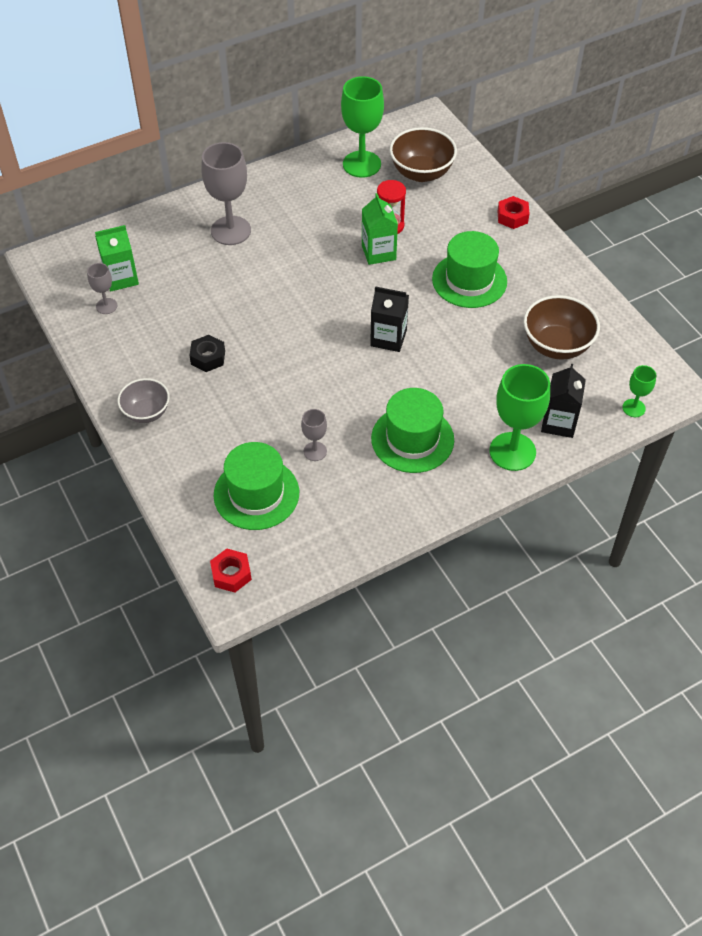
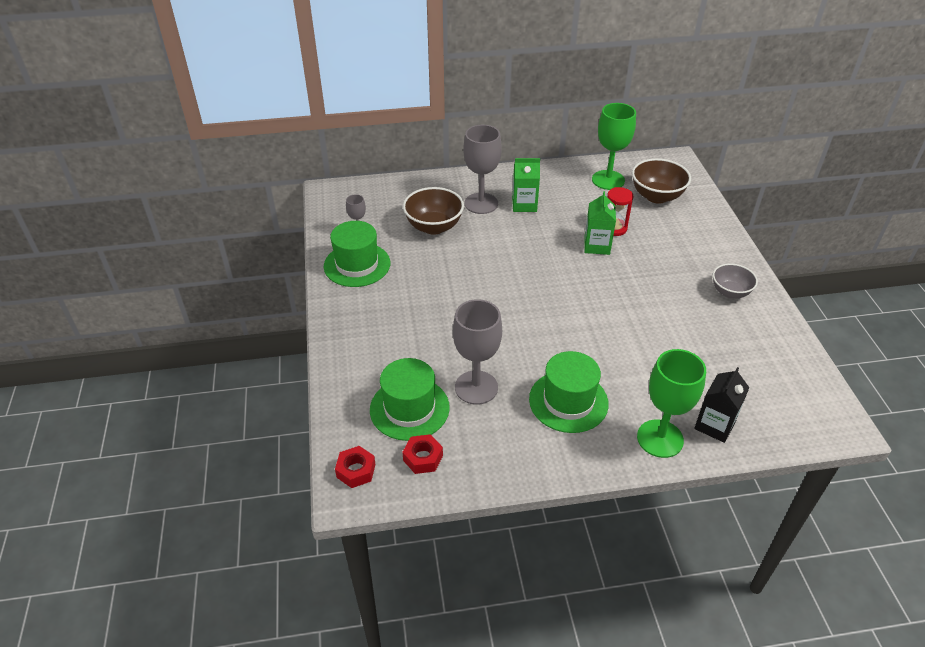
camera: 20 degrees right, 10 degrees down
green carton [95,225,139,291] -> green carton moved to [512,158,540,212]
grey bowl [117,378,170,423] -> grey bowl moved to [713,264,758,298]
black nut [189,335,225,372] -> none
grey goblet [301,409,327,461] -> grey goblet [453,299,502,405], size x1.98
black carton [370,286,409,352] -> none
green hat [432,231,507,308] -> green hat moved to [324,221,390,287]
red nut [498,196,530,229] -> red nut moved to [402,434,443,474]
brown bowl [524,295,600,360] -> brown bowl moved to [403,187,464,235]
green goblet [622,365,656,417] -> none

